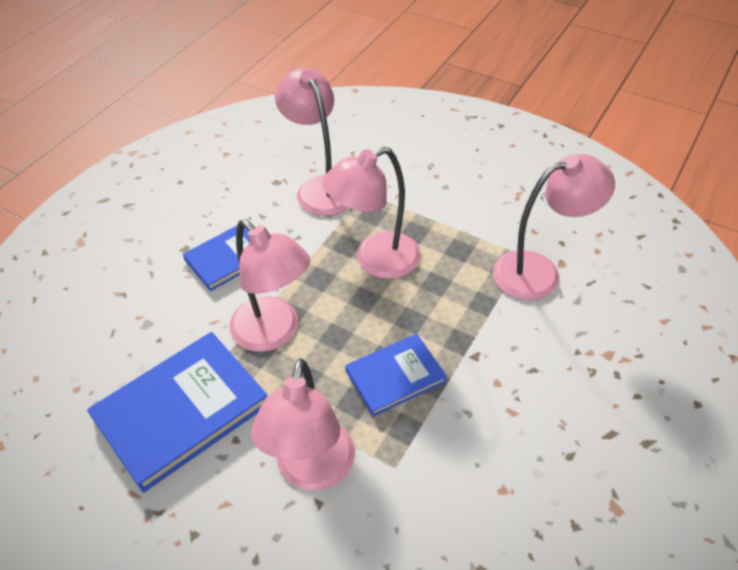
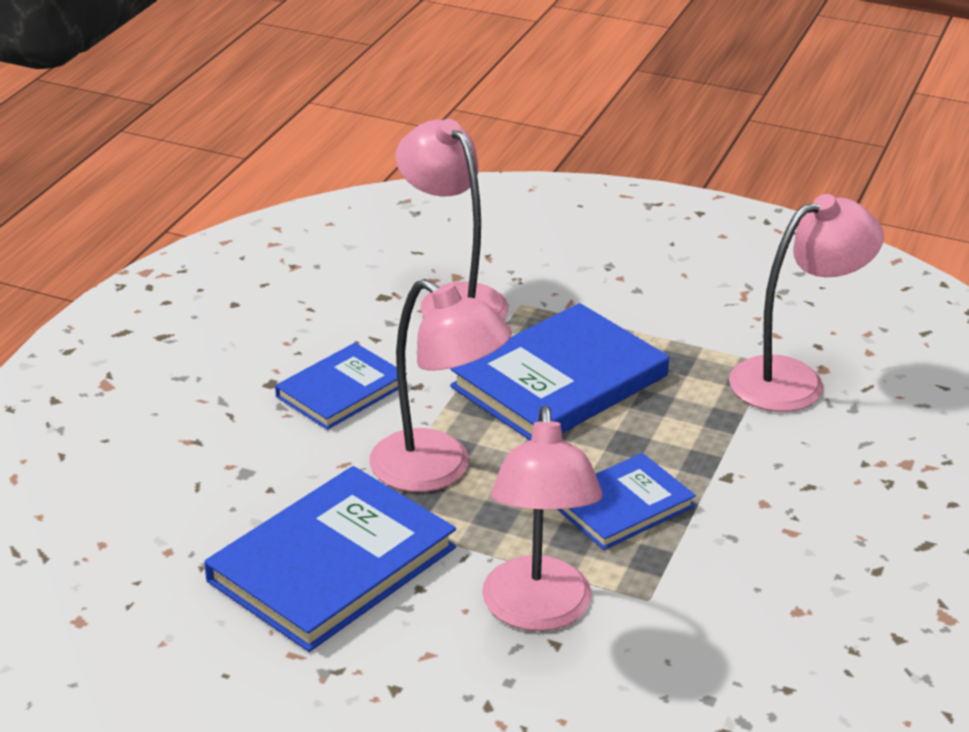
camera: 10 degrees left, 15 degrees down
pink lamp [322,147,421,279] -> blue book [450,303,669,440]

